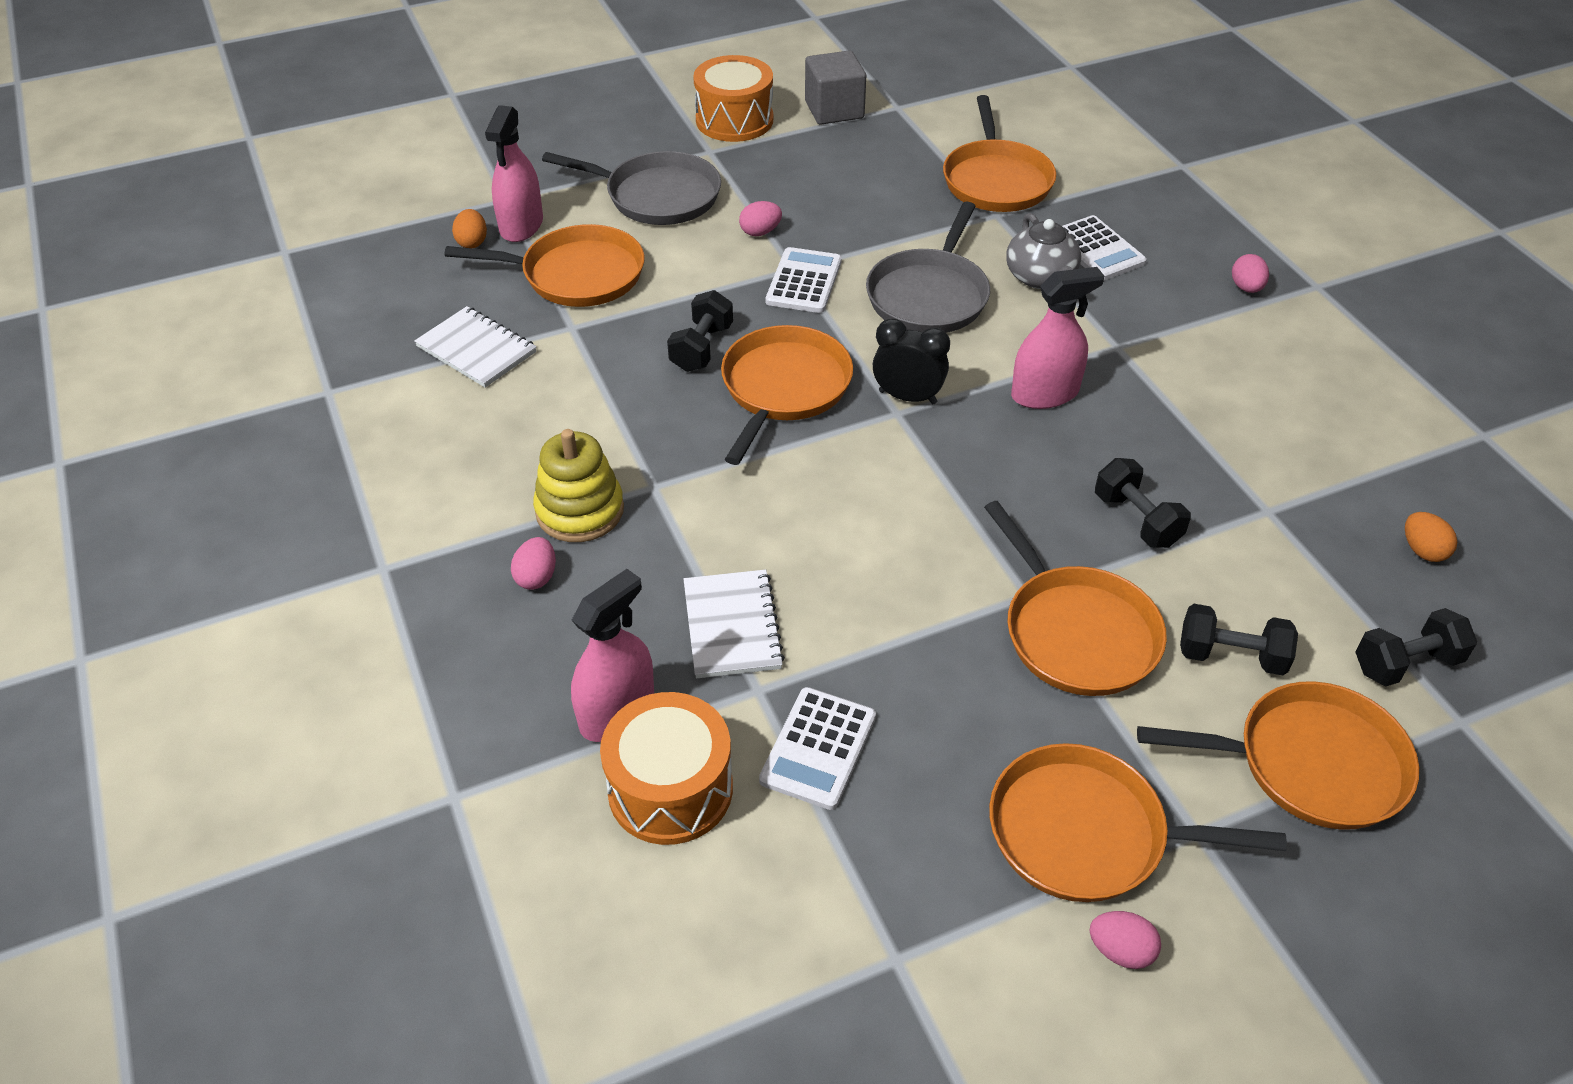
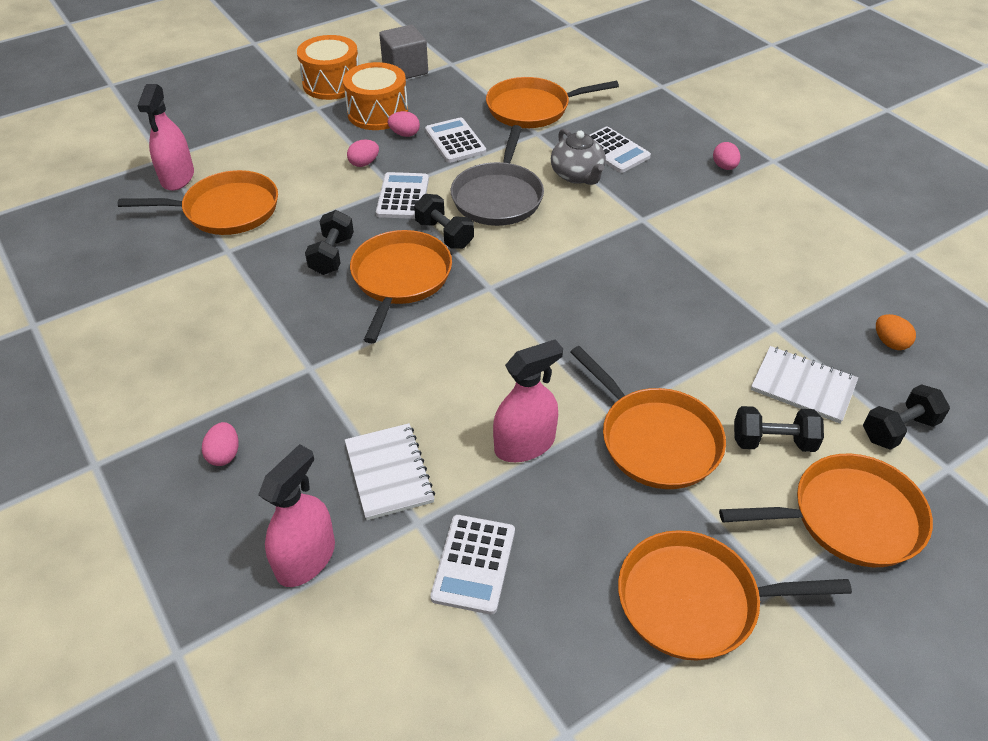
camera: 10 degrees left, 0 degrees up
white notebook [414,306,536,388] -> white notebook moved to [751,346,858,424]
orange egg [452,209,487,248] -> none
yellow stacking toy [533,429,624,542] -> none
grey pan [542,151,721,225] -> none
orange drum [600,692,733,845] -> orange drum moved to [343,62,408,130]
black clock [873,319,950,404] -> none
orange pan [943,95,1056,212] -> orange pan turned 90 degrees clockwise [486,77,619,128]
pink spray bottle [1011,267,1104,409] -> pink spray bottle moved to [493,339,563,462]
pink egg [1089,911,1161,969] -> pink egg moved to [388,111,420,137]
black dumbbell [1095,458,1191,548] -> black dumbbell moved to [414,194,474,249]
none -> white calculator [425,117,486,163]

